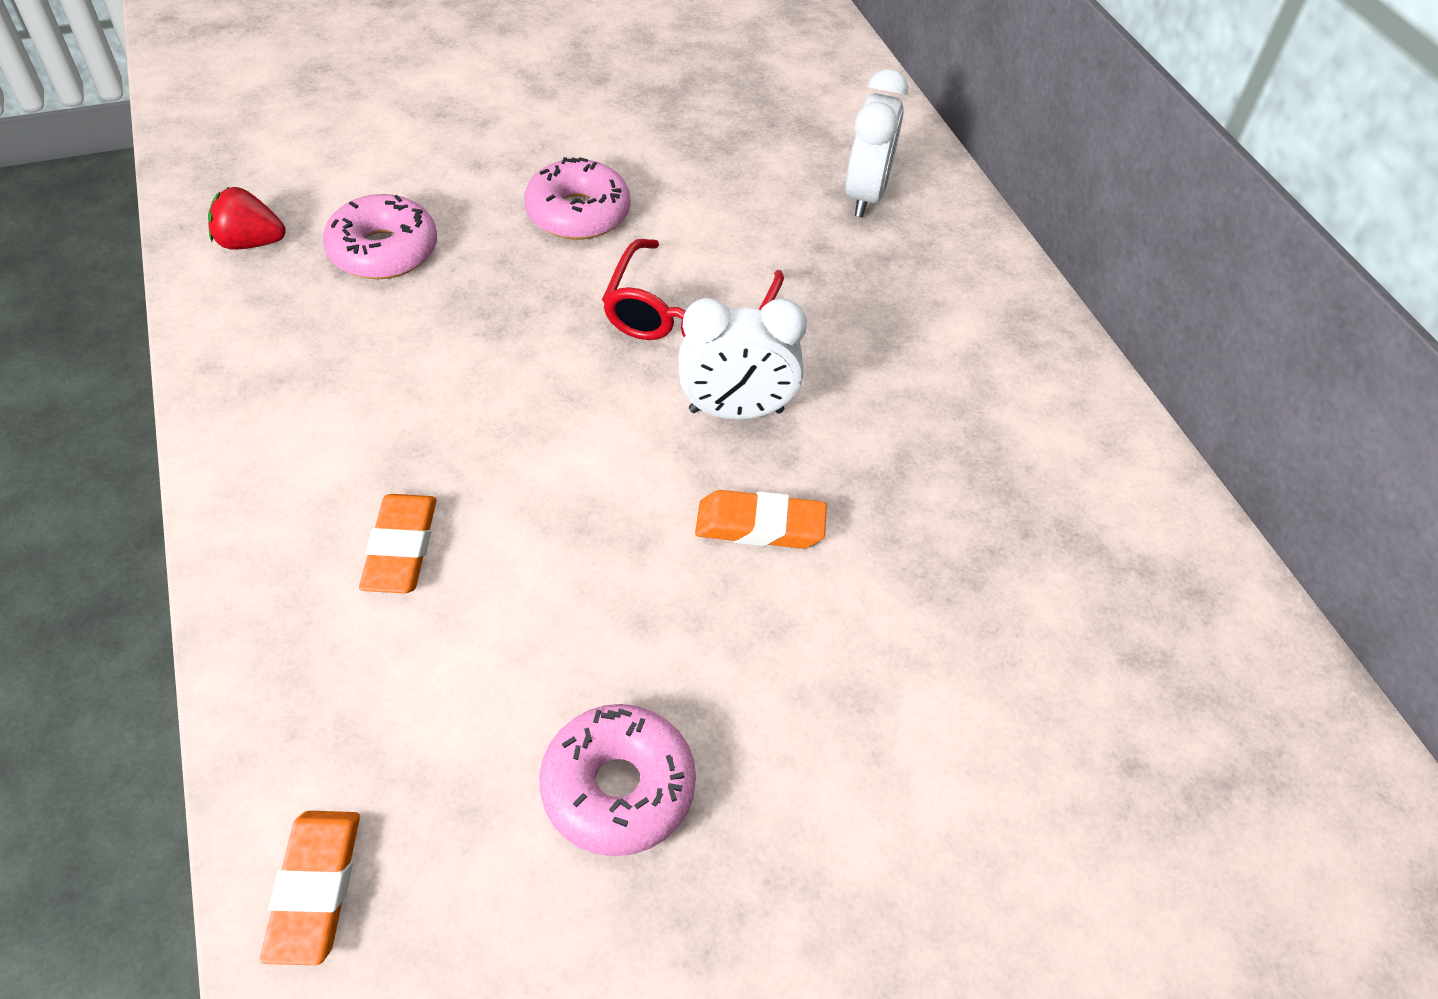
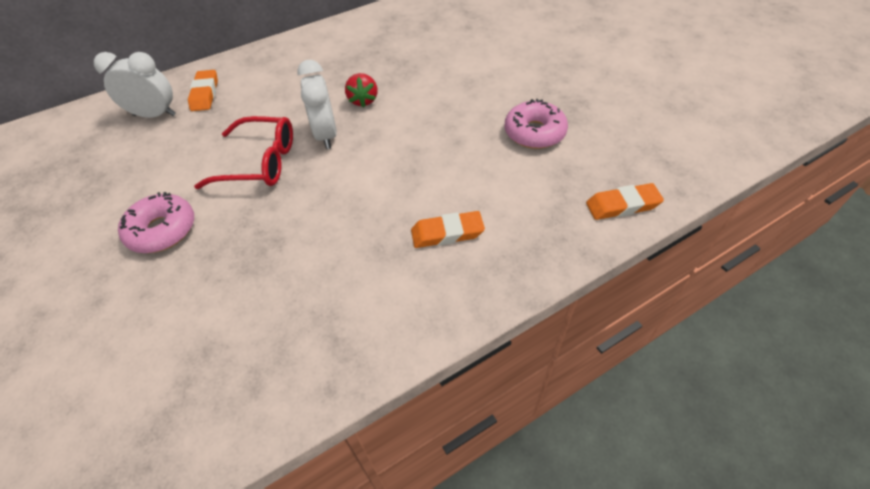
camera: 95 degrees left, 0 degrees up
red strawberry [208,187,286,250] -> red strawberry moved to [345,73,377,108]
pink donut [323,194,437,279] -> none
orange eraser [695,490,827,549] -> orange eraser moved to [188,70,218,111]

